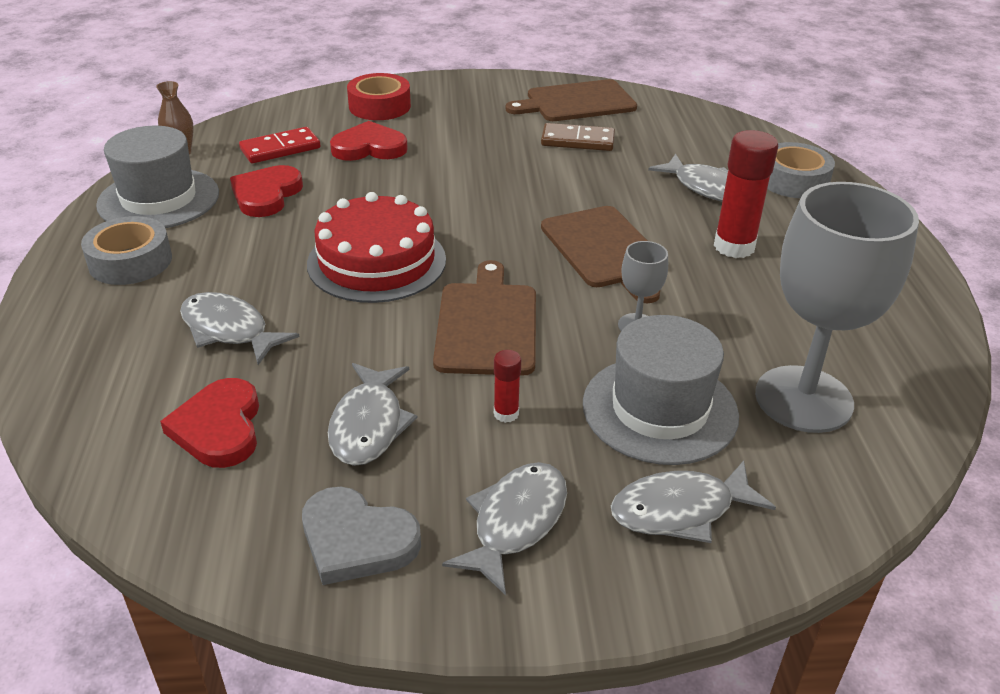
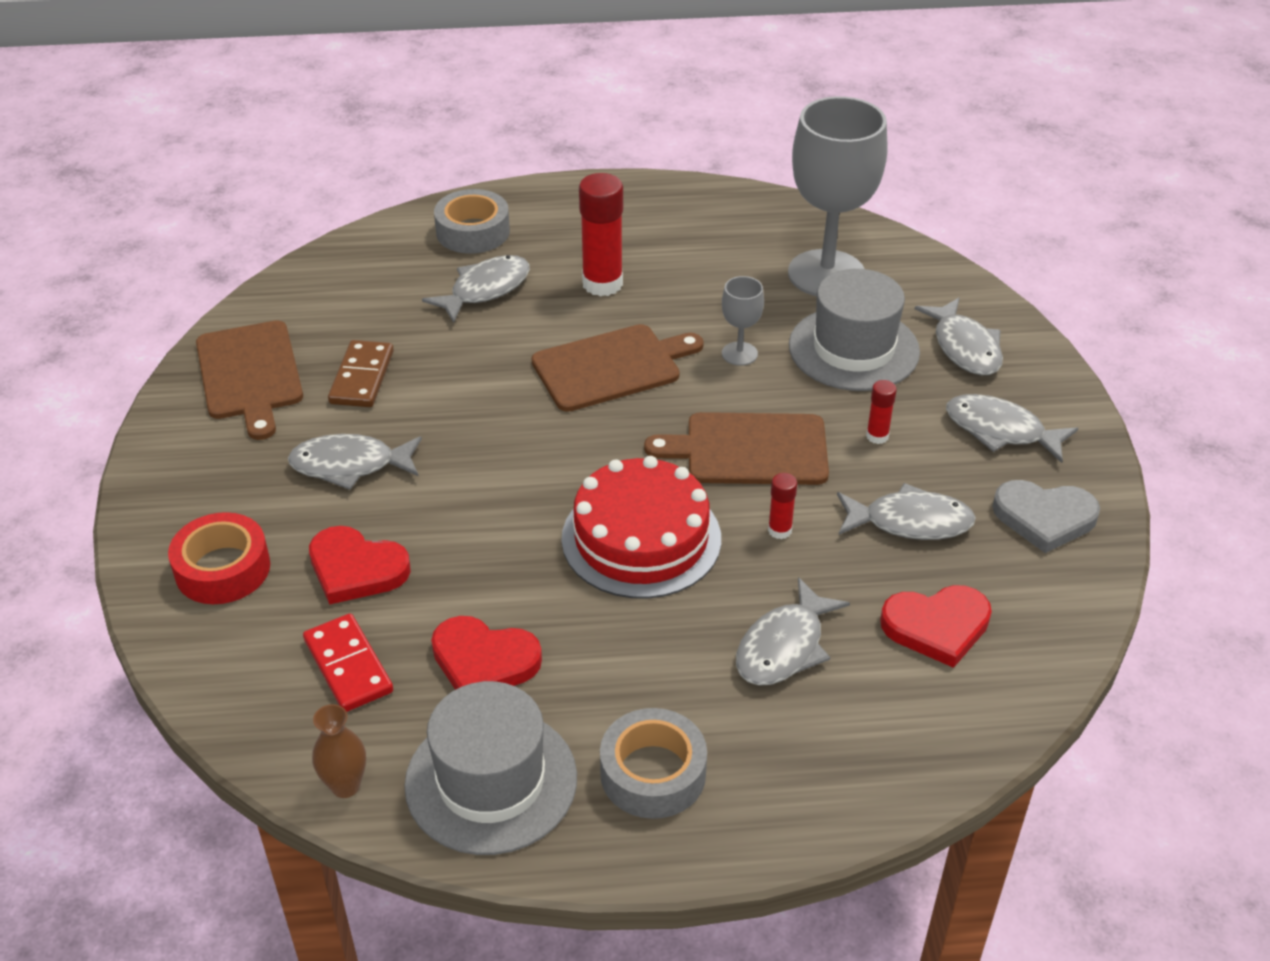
camera: 90 degrees left, 5 degrees up
grey heart [302,486,421,585] -> grey heart turned 75 degrees clockwise [992,480,1100,553]
red heart [330,121,408,161] -> red heart turned 60 degrees counterclockwise [309,526,411,605]
none -> grey fish [288,434,422,490]
none -> red glue stick [768,473,797,539]

